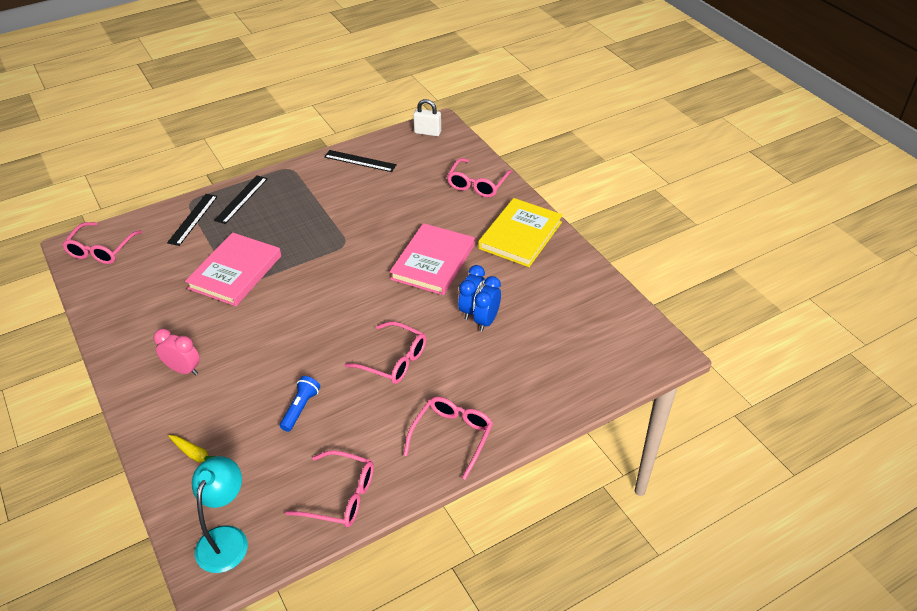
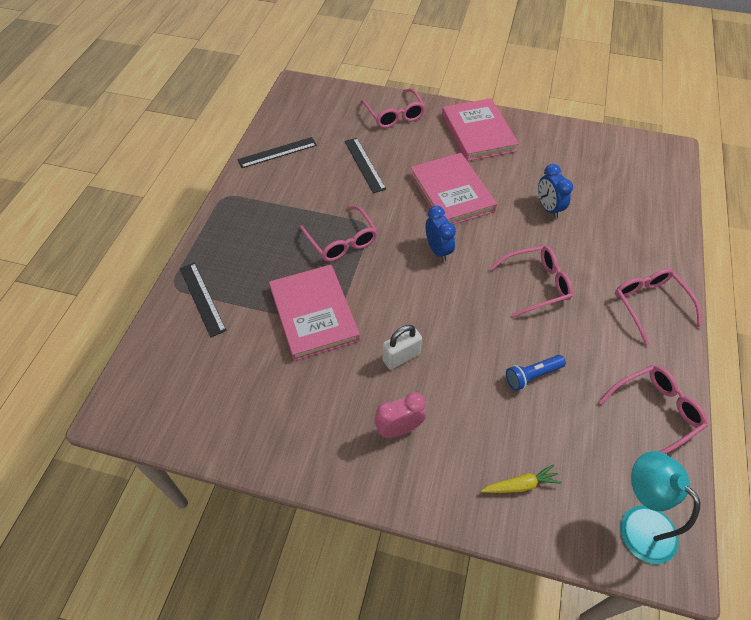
camera: 45 degrees left, 10 degrees up
pink glasses [62,222,142,264] -> pink glasses moved to [300,206,378,262]
black ruler [214,175,268,224] -> black ruler moved to [345,138,386,193]
blue flashlight [280,376,320,432] -> blue flashlight turned 90 degrees counterclockwise [506,355,566,391]
white padlock [413,99,441,136] -> white padlock moved to [382,325,422,370]
blue clock [458,265,486,320] -> blue clock moved to [426,206,456,262]
yellow book [478,198,563,267] -> pink book [442,98,519,161]

